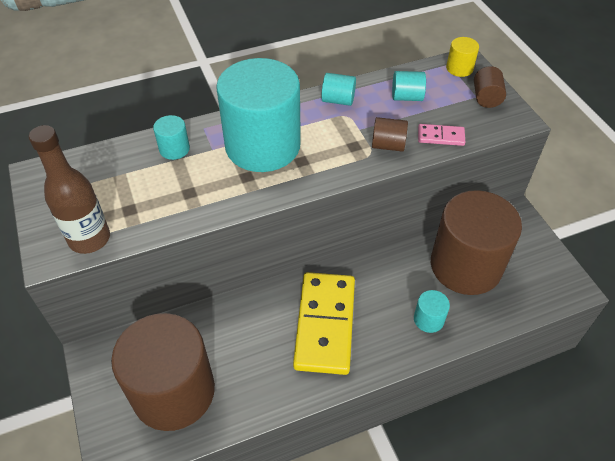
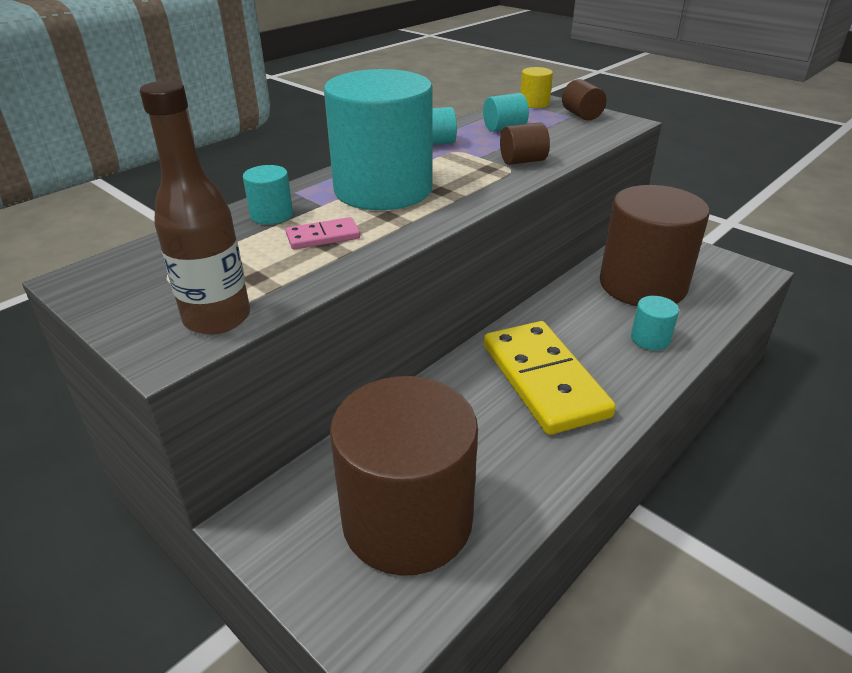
camera: 25 degrees left, 15 degrees down
pink domino [418,124,465,146] -> pink domino moved to [286,217,360,250]

